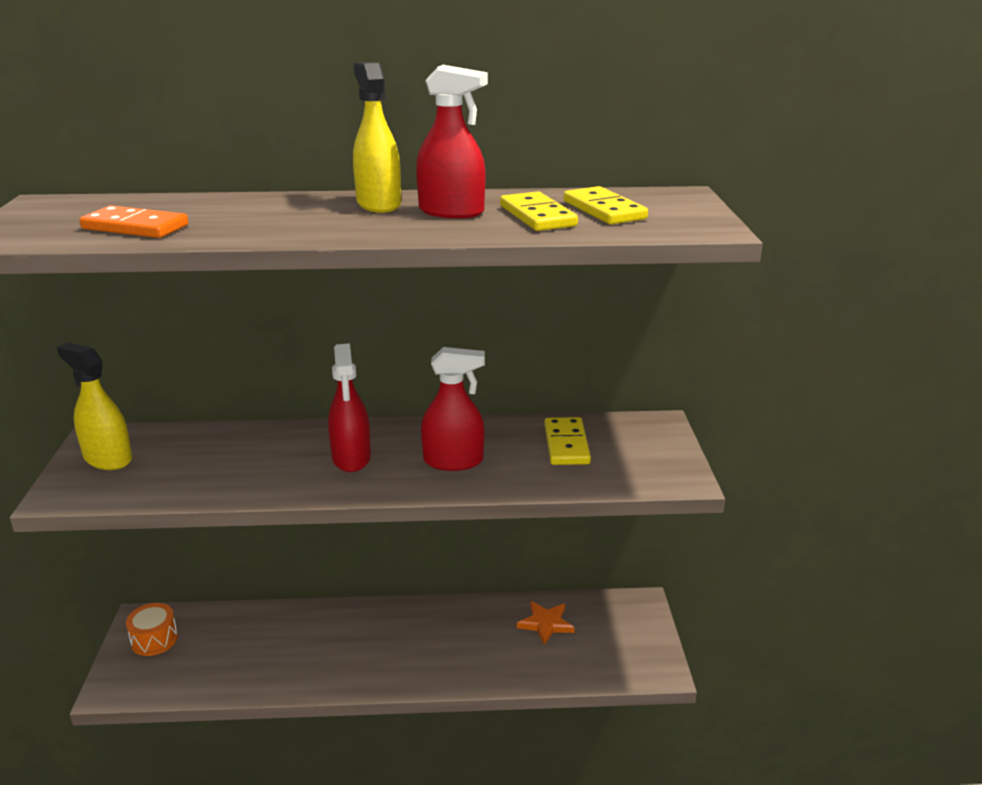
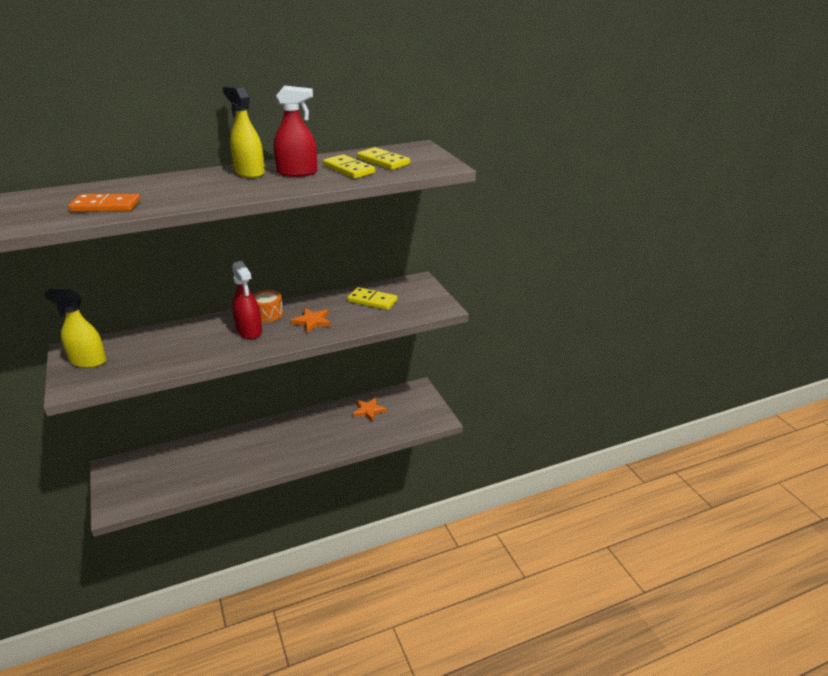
camera: 20 degrees left, 5 degrees up
orange drum [126,603,178,656] -> orange drum moved to [253,290,283,322]
red spray bottle [421,347,485,471] -> orange star [291,308,331,333]
yellow domino [544,417,591,465] -> yellow domino turned 45 degrees counterclockwise [347,287,398,310]

